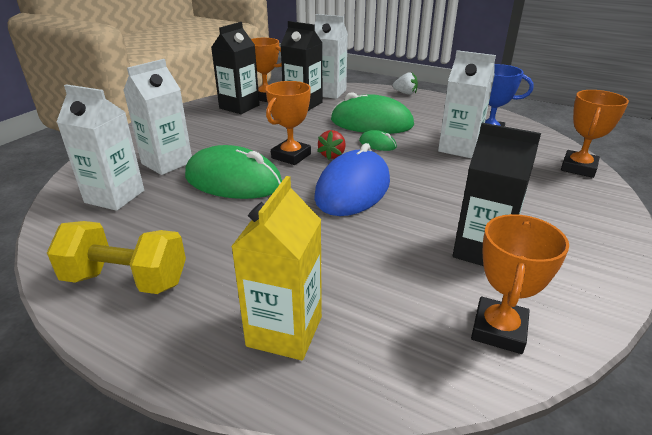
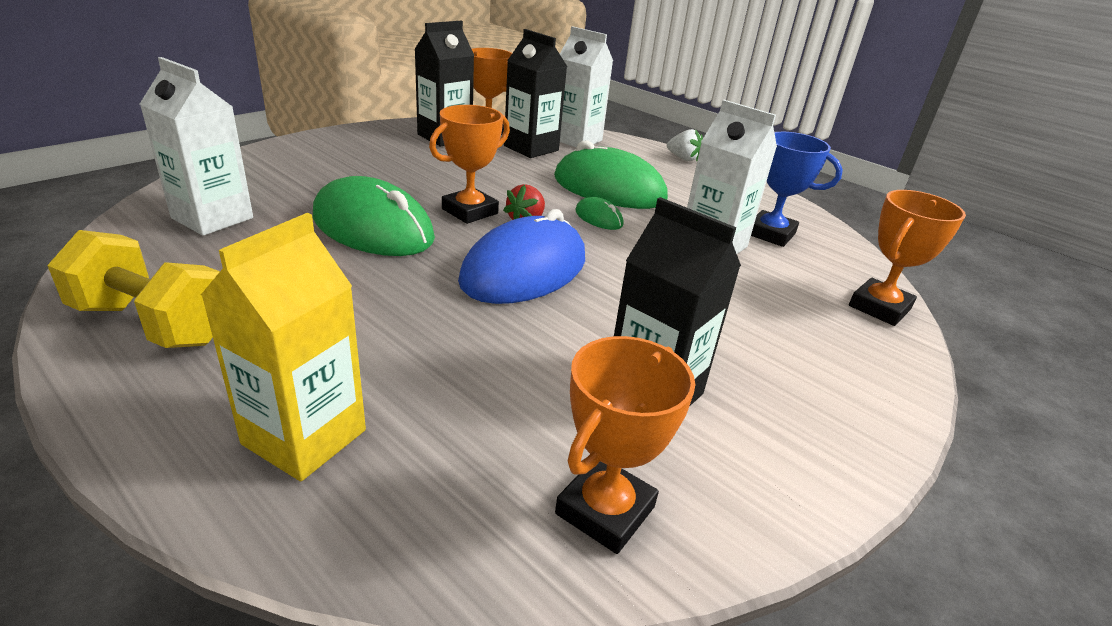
camera: 10 degrees right, 0 degrees up
white carton [123,59,192,175] -> none

